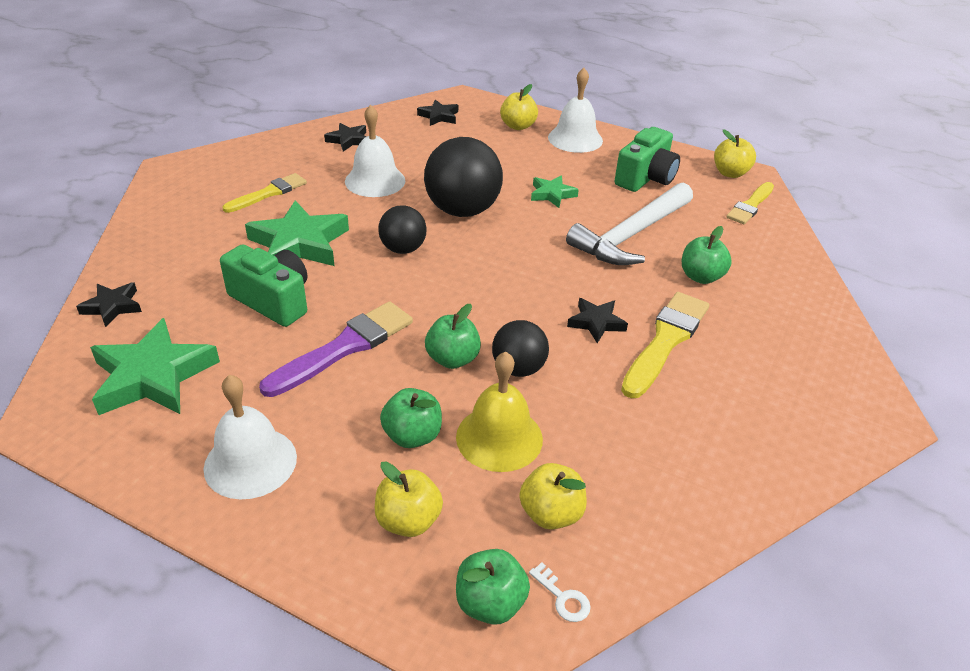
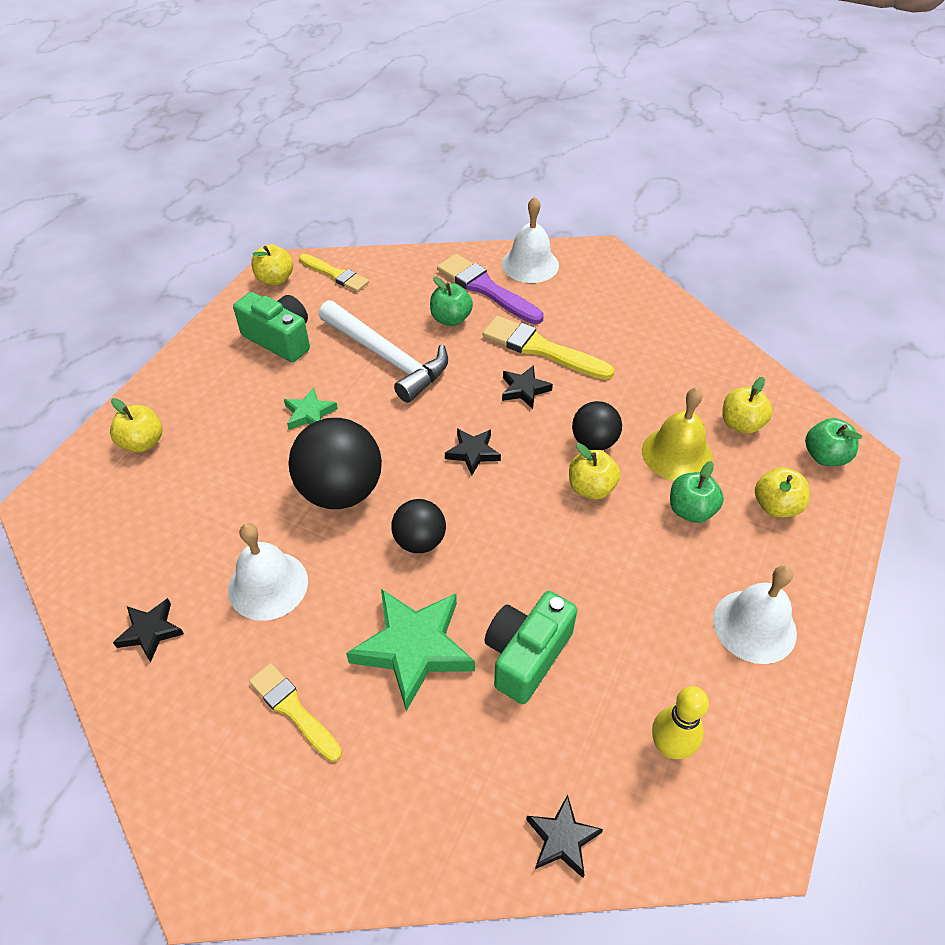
camera: 90 degrees left, 10 degrees up
green star [90,318,220,415] -> yellow bowling pin [652,686,709,759]
purple brush [259,301,413,397] -> purple brush moved to [437,254,544,324]
black star [417,100,458,126] -> black star moved to [445,428,501,475]
green apple [425,304,481,369] -> yellow apple [569,443,620,500]
white key [529,562,591,622] -> none
white bell [548,68,603,153] -> white bell moved to [502,197,559,283]

